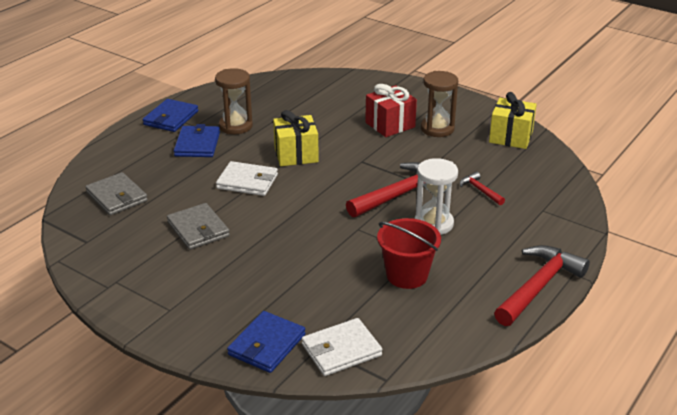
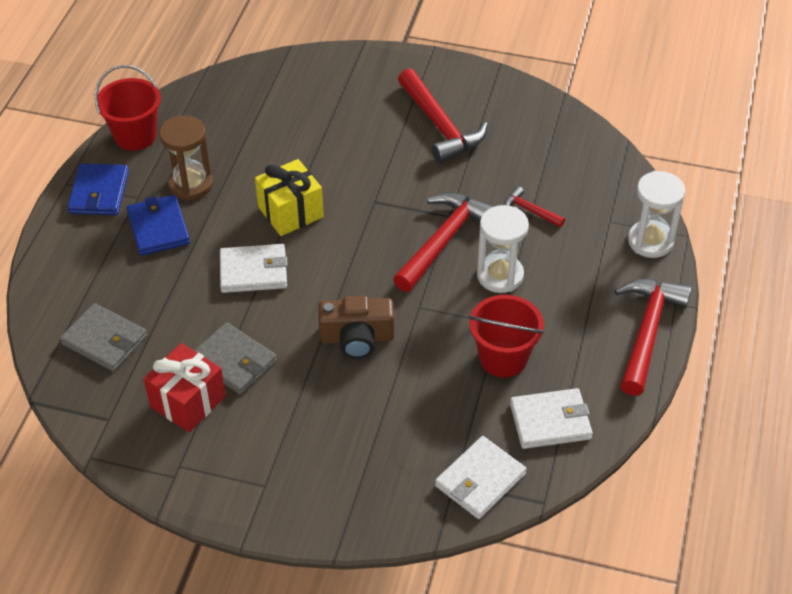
camera: 20 degrees left, 15 degrees up
blue wallet [227,311,306,373] -> none
red gift [365,84,417,137] -> red gift moved to [144,343,226,432]
brown hourglass [421,71,458,137] -> red hammer [398,68,488,163]
yellow gift [489,92,537,149] -> none
none -> red bucket [95,65,161,151]
none -> brown camera [318,296,394,359]
none -> white wallet [510,388,593,449]
none -> white hourglass [628,171,685,258]

